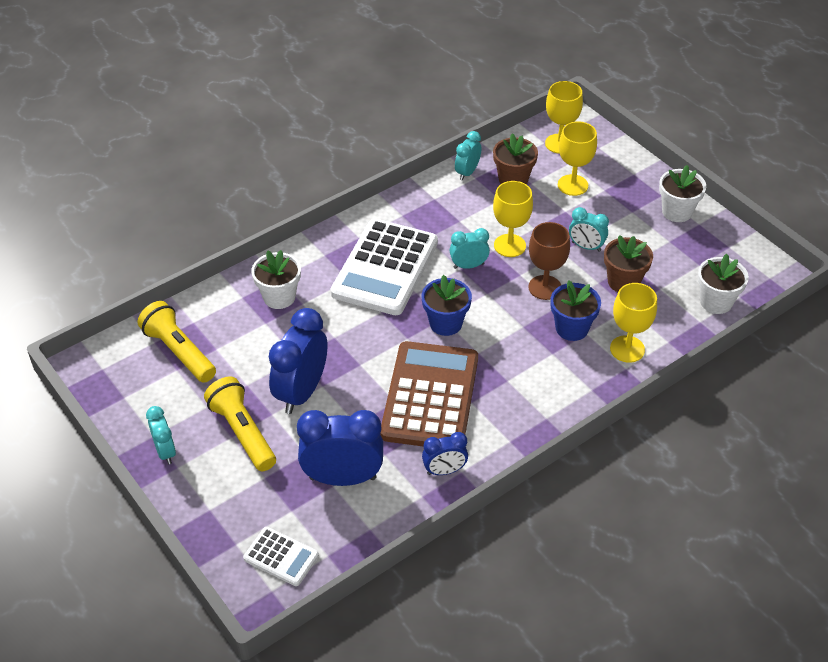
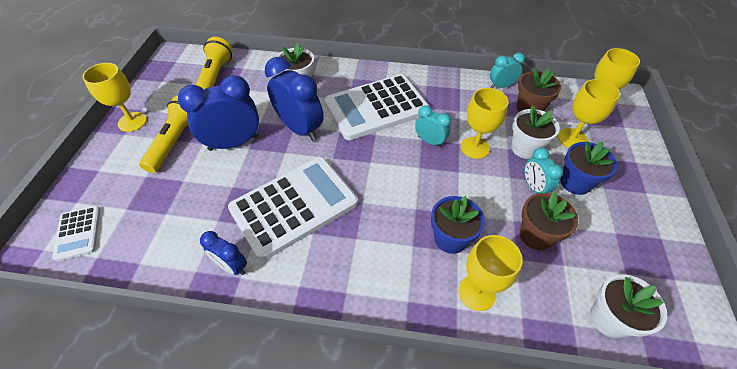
camera: 45 degrees right, 5 degrees up
turquoise clock [146,406,176,464] -> yellow goblet [82,63,147,132]
blue clock [297,410,383,486] -> blue clock moved to [265,57,324,141]
brown calculator [380,341,478,447] -> white calculator [228,157,358,261]
blue flower pot [422,275,472,336] -> blue flower pot moved to [561,141,617,195]
brown goblet [528,222,570,300] -> none
white flower pot [659,165,706,222] -> white flower pot moved to [511,105,560,159]

